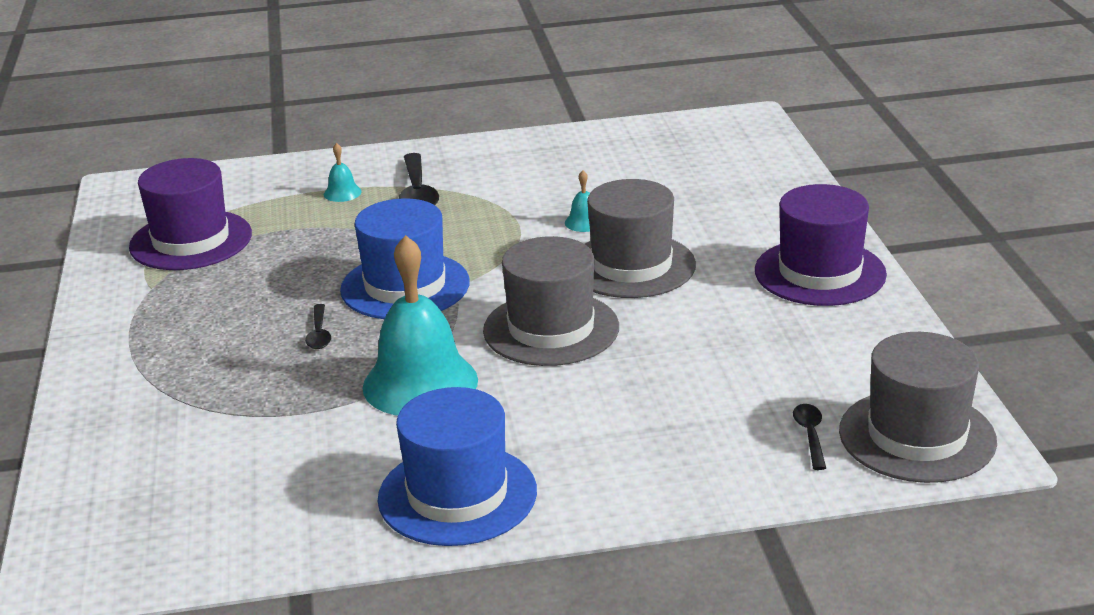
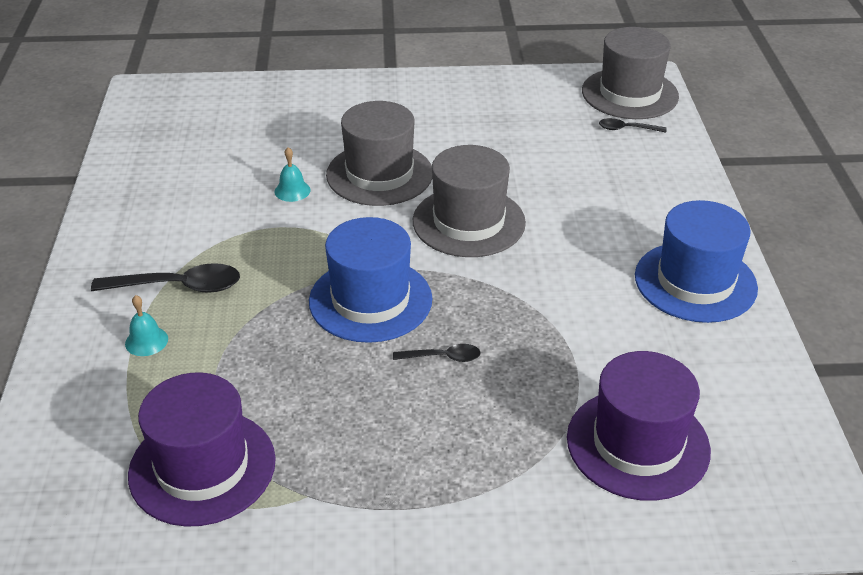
camera: 85 degrees left, 10 degrees up
turquoise bell [363,235,478,416] -> none
purple hat [755,184,887,306] -> purple hat moved to [567,351,711,501]

